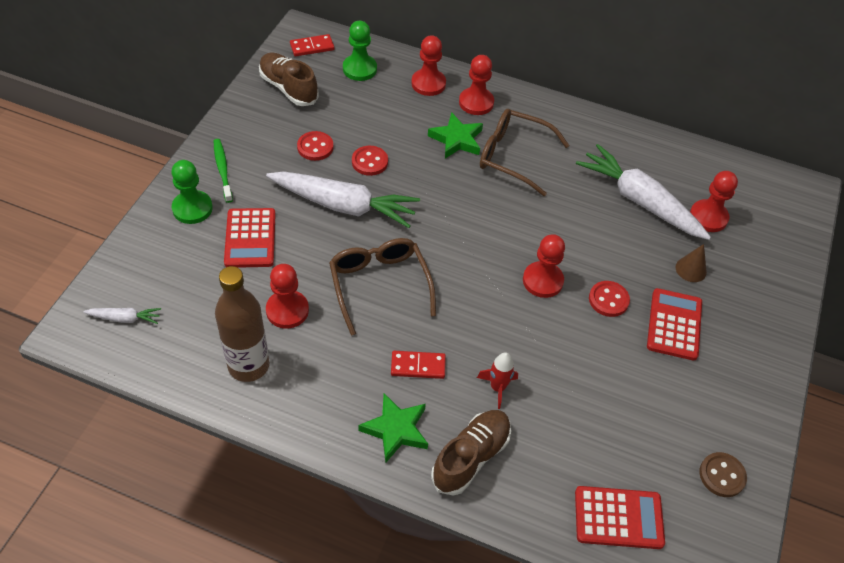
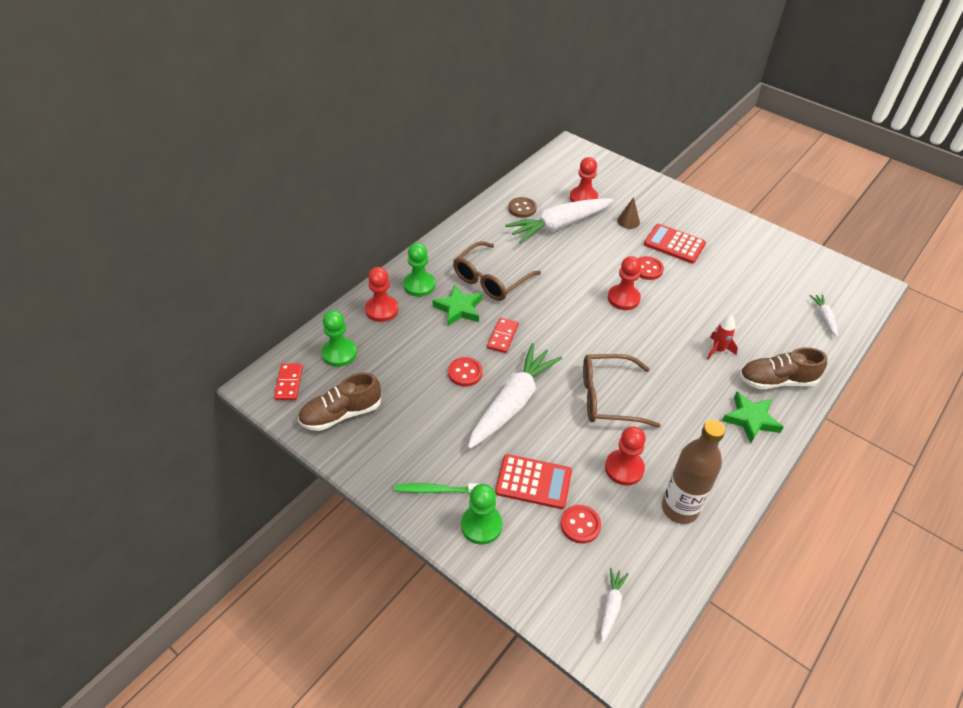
camera: 70 degrees left, 5 degrees down
red button [297,131,334,161] -> red button moved to [561,505,601,544]
red domino [391,351,446,379] -> red domino moved to [487,317,519,353]
brown shoe [431,410,511,496] -> brown shoe turned 60 degrees counterclockwise [739,347,827,389]
red pawn [459,55,494,115] -> green pawn [403,243,435,297]
red calculator [575,486,665,549] -> white carrot [809,294,838,337]
brown button [699,452,747,497] -> brown button moved to [508,197,537,218]

